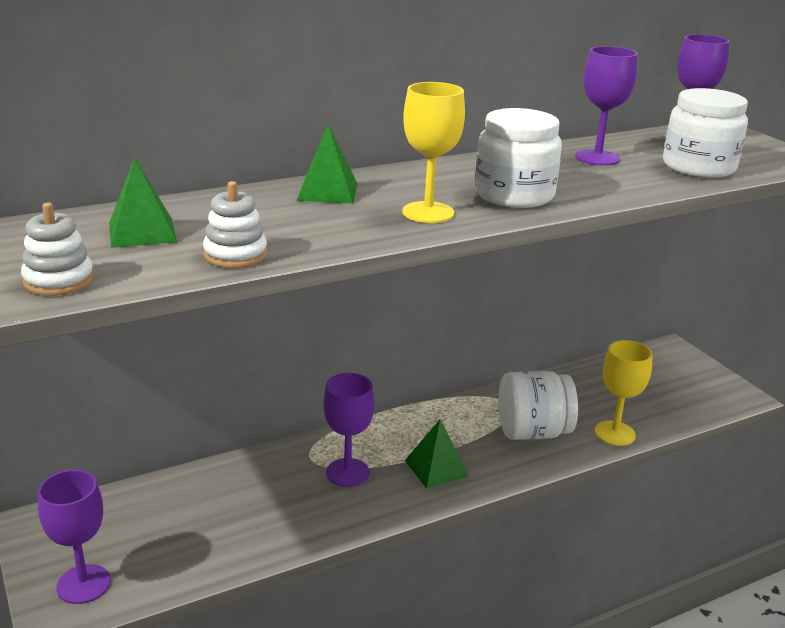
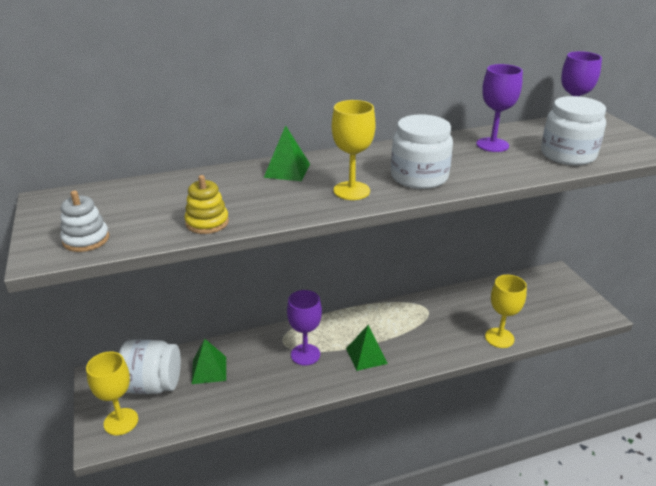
camera: 10 degrees right, 5 degrees up
purple goblet [38,470,111,604] -> yellow goblet [86,352,138,435]
green pyramid [109,157,177,248] -> green pyramid moved to [192,338,226,384]
white stacking toy [203,181,267,268] -> yellow stacking toy [184,175,229,234]
white jar [499,371,578,440] -> white jar moved to [119,340,181,394]

